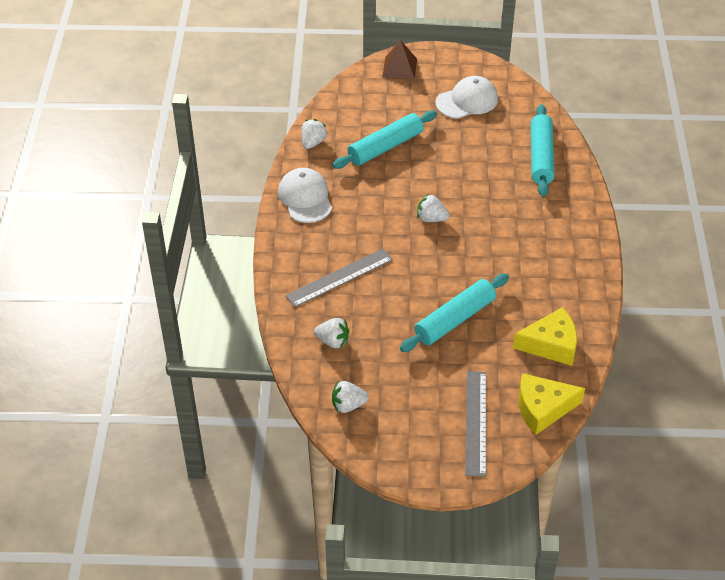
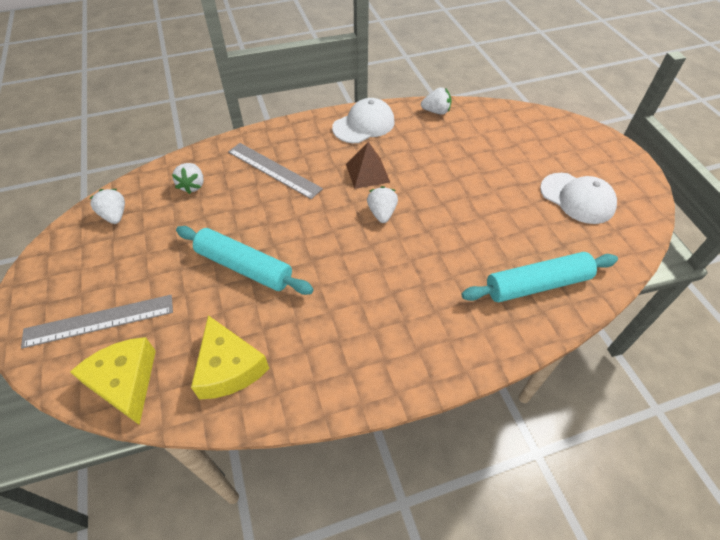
camera: 70 degrees right, 5 degrees up
turquoise rolling pin [332,110,437,169] -> none
brown pyramid [382,40,417,79] -> brown pyramid moved to [346,142,390,189]

